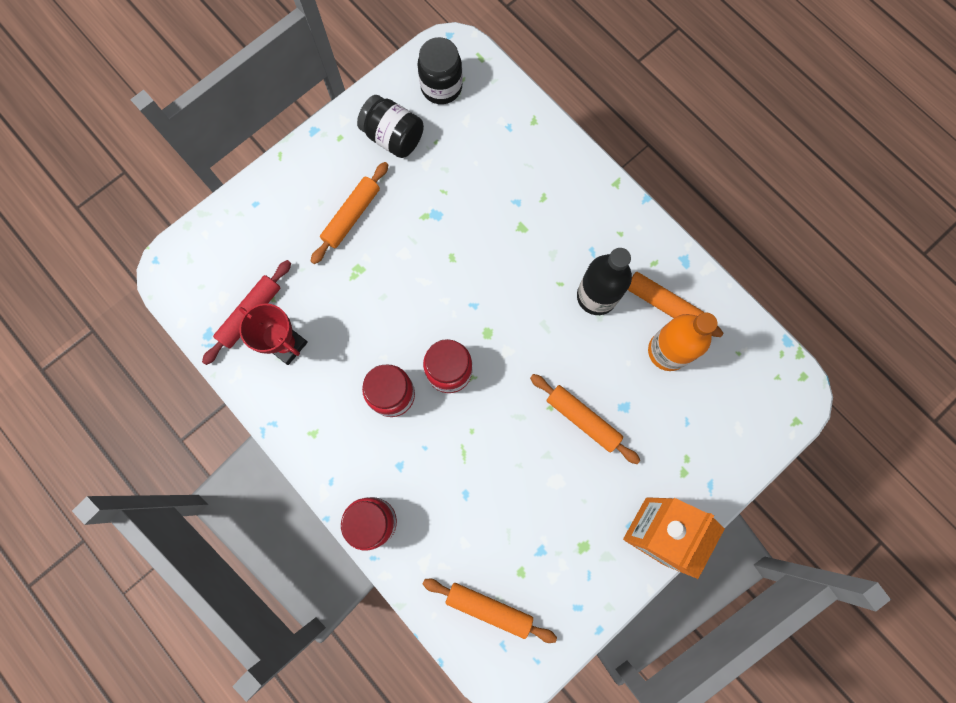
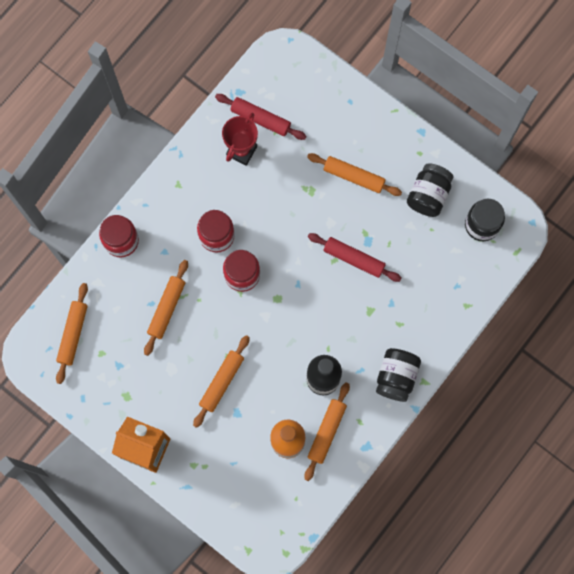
camera: 80 degrees right, 0 degrees up
none -> orange rolling pin [144,260,188,356]
none -> red rolling pin [308,233,402,282]
none -> black jar [376,348,421,402]

